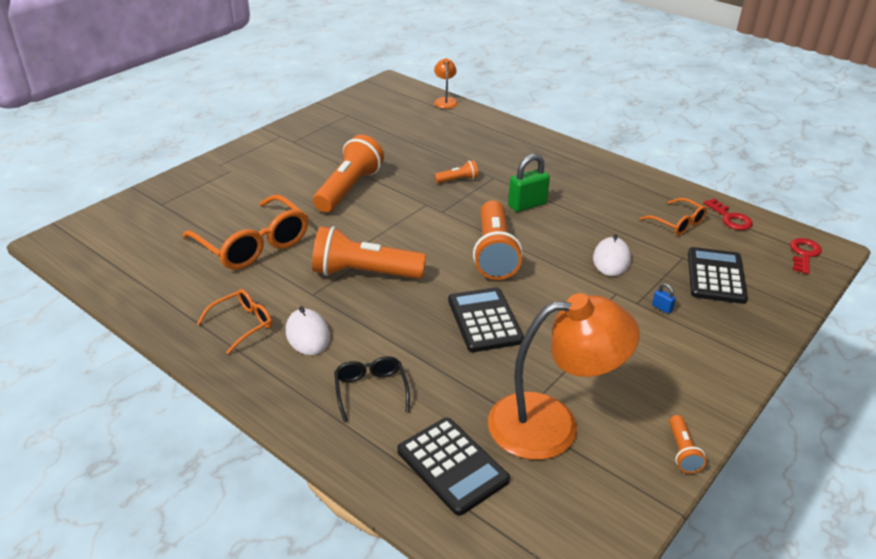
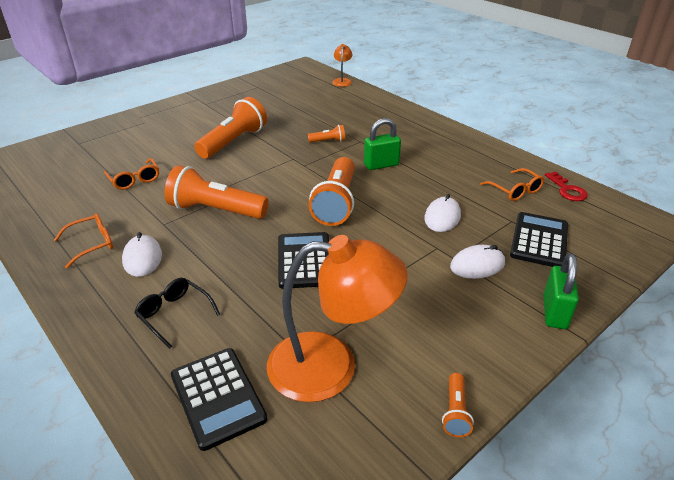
camera: 10 degrees right, 0 degrees up
orange glasses [182,195,308,270] -> orange glasses [104,158,159,190], size x0.54
black glasses [334,356,410,422] -> black glasses turned 45 degrees counterclockwise [134,278,220,349]
blue padlock [652,283,676,314] -> white mouse [450,245,505,279]
red key [790,238,822,274] -> none
none -> green padlock [543,253,579,329]

